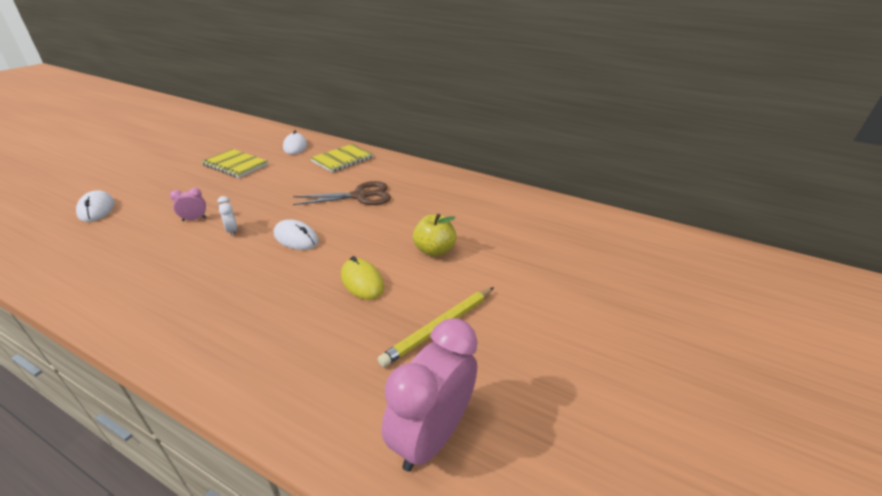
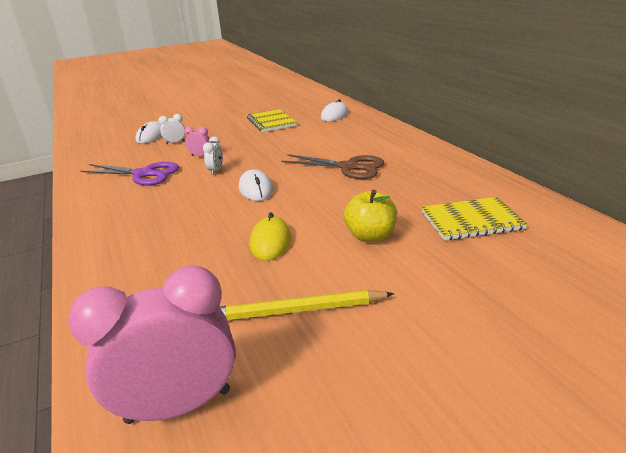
camera: 40 degrees right, 5 degrees down
yellow notebook [310,144,374,172] -> yellow notebook moved to [421,197,528,240]
none -> purple scissors [81,162,179,186]
none -> white clock [158,114,185,144]

